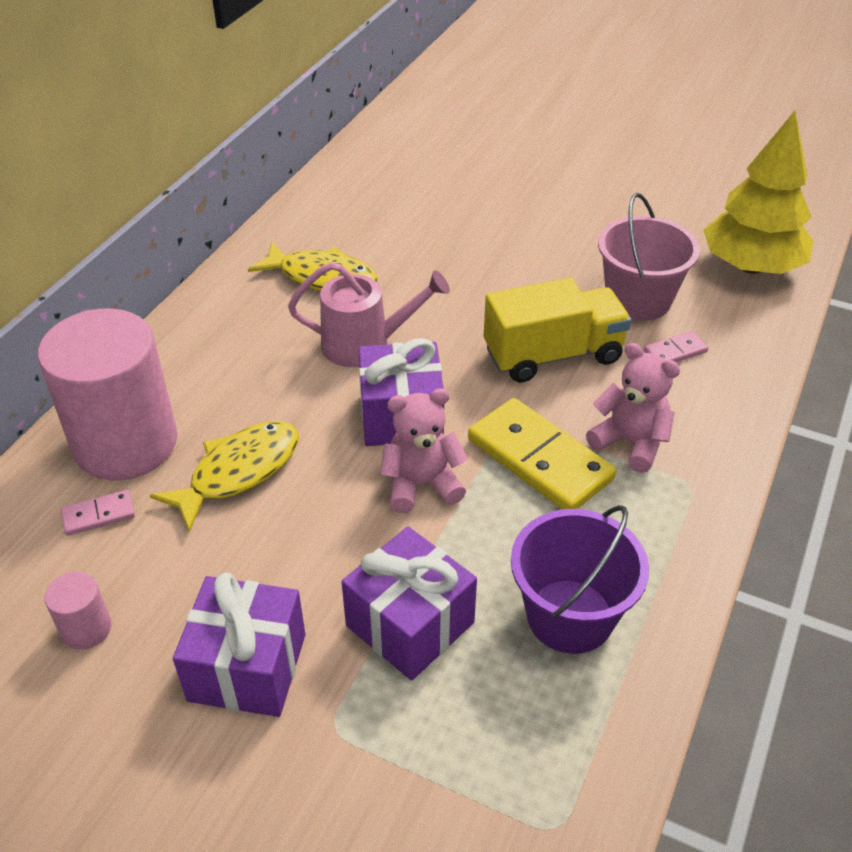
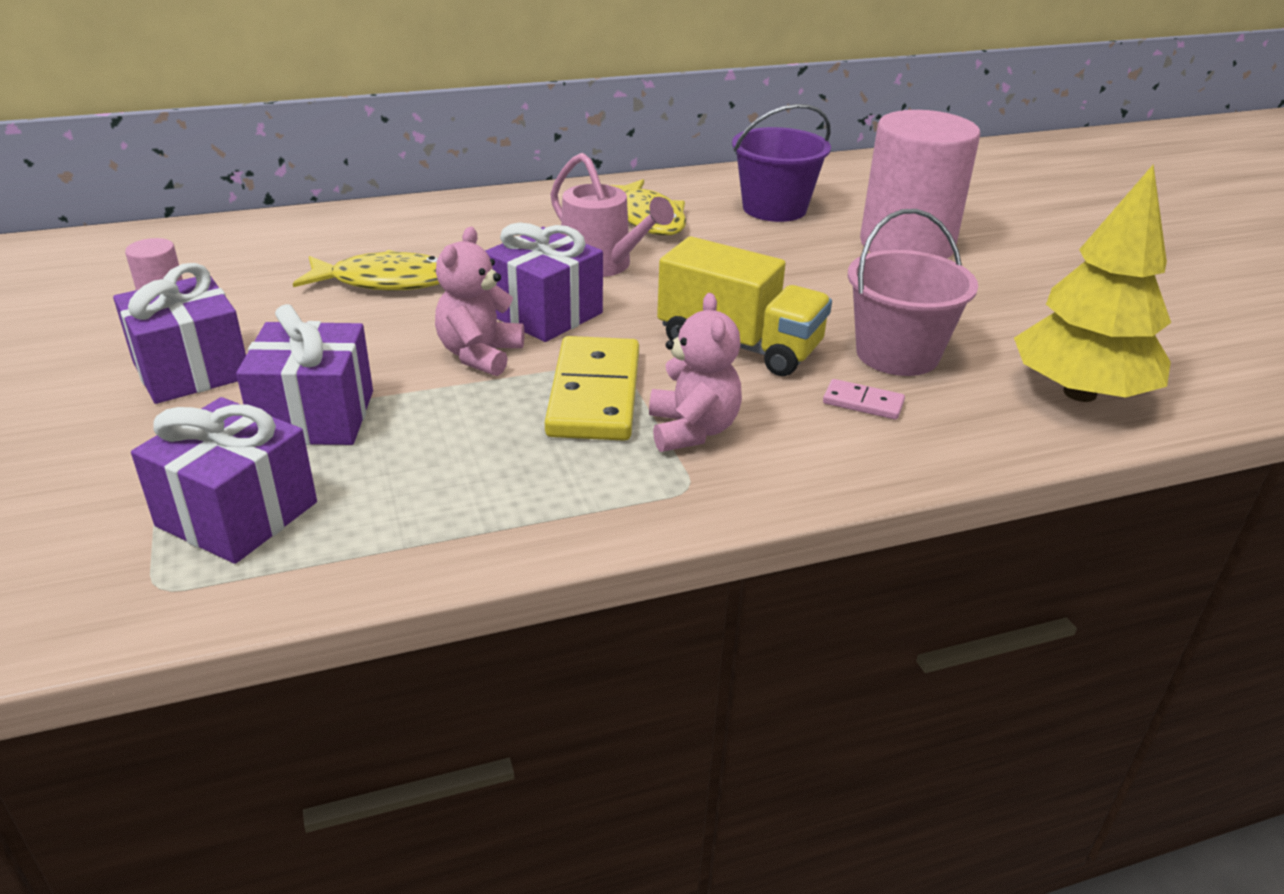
camera: 45 degrees right, 10 degrees down
pink cylinder [38,308,177,480] -> pink cylinder moved to [860,110,980,259]
pink domino [61,490,135,536] -> none
pink teddy bear [380,388,468,513] -> pink teddy bear turned 105 degrees counterclockwise [435,227,524,376]
purple bucket [511,505,649,654] -> purple bucket moved to [732,104,831,222]
none -> purple gift [131,397,317,564]

